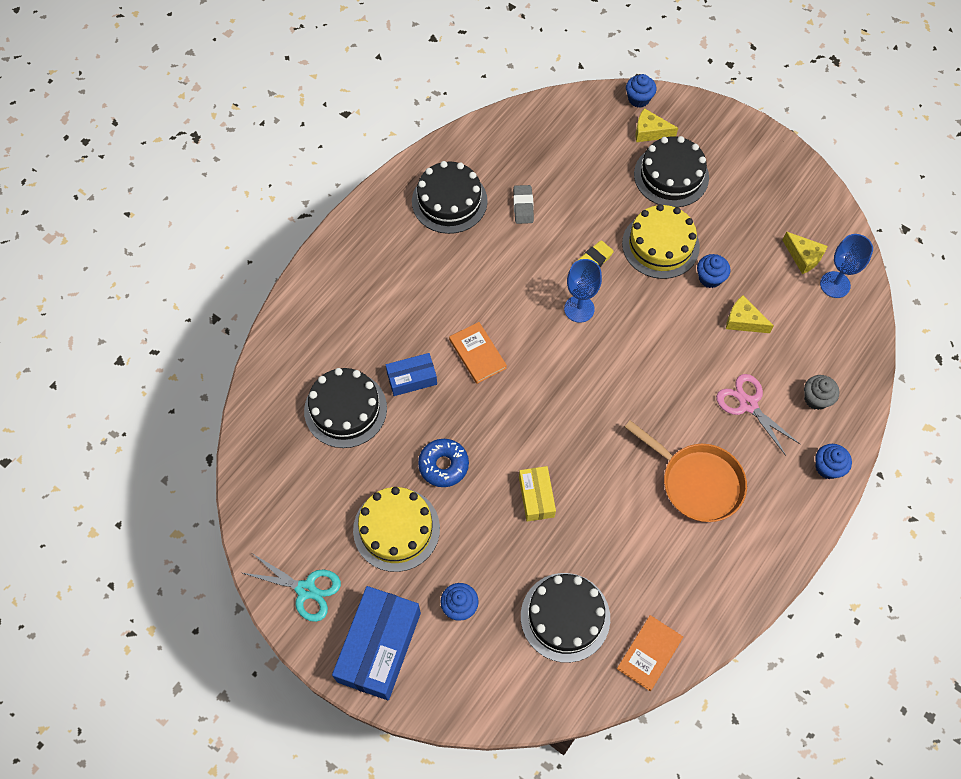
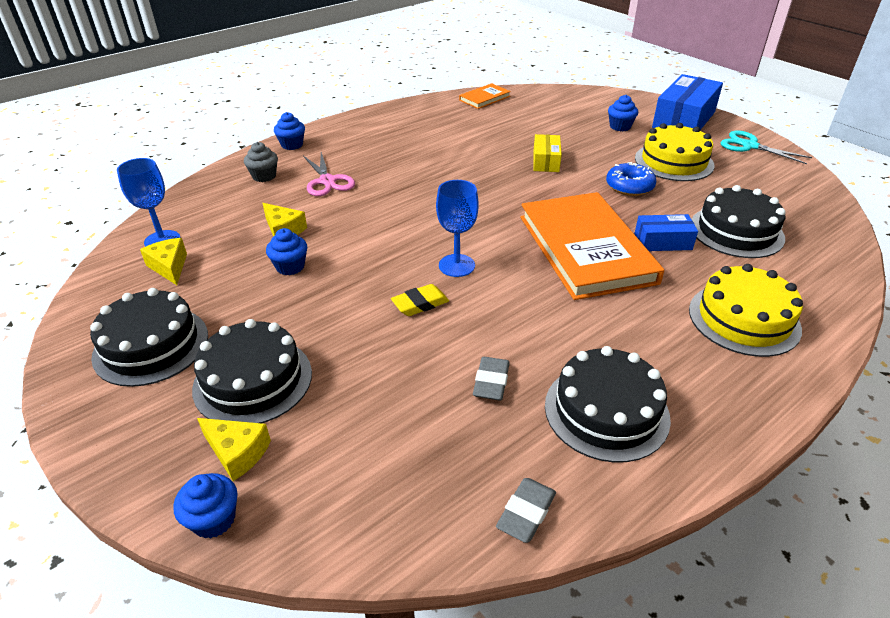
camera: 165 degrees left, 25 degrees down
orange book [449,322,507,384] -> orange book [521,192,664,300], size x2.22
black cake [521,573,610,663] -> black cake moved to [90,288,208,387]
yellow cake [622,204,700,279] -> yellow cake moved to [689,264,803,357]
orange pan [625,420,747,522] -> none
none -> grey eraser [496,478,556,543]

